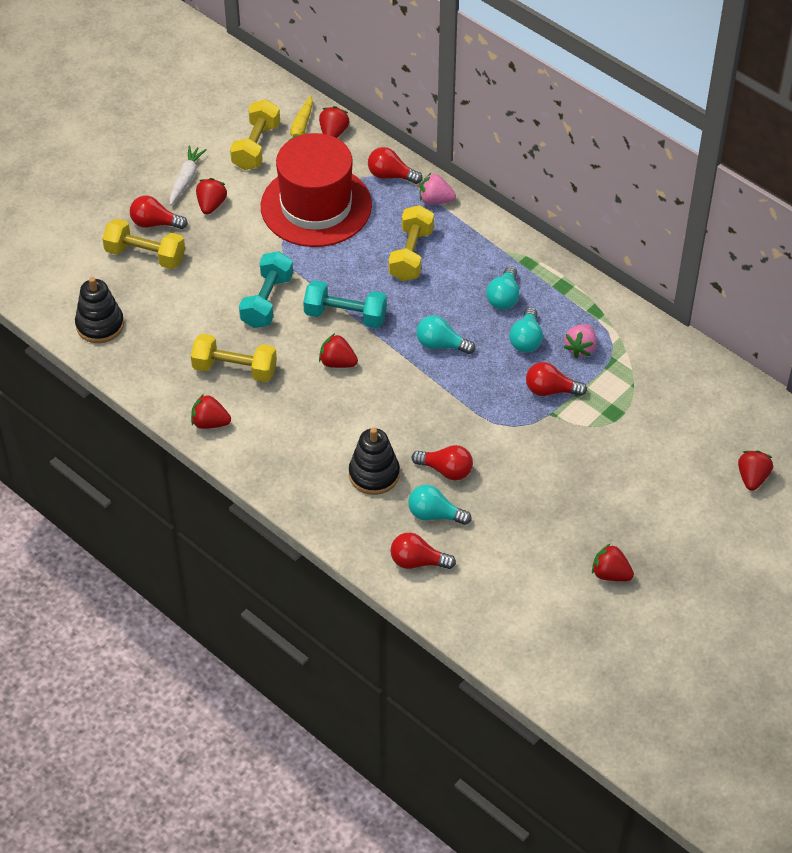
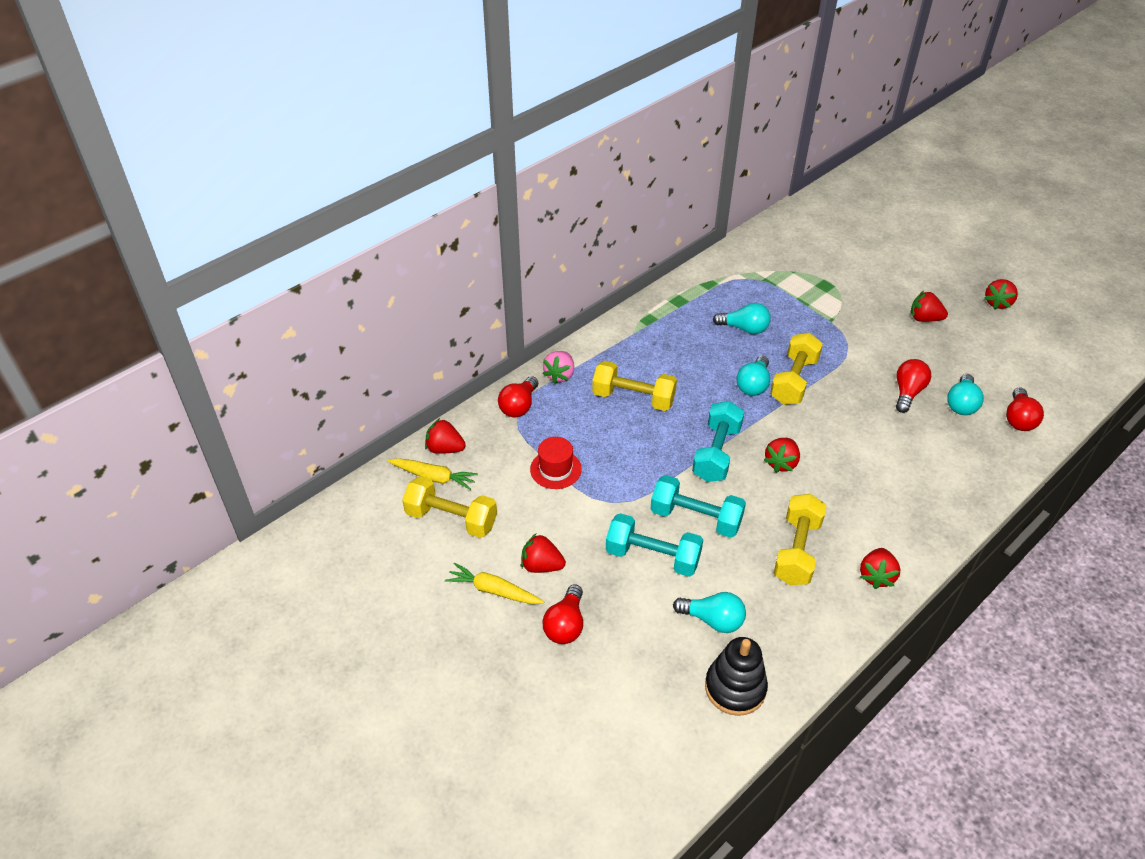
camera: 85 degrees left, 5 degrees down
yellow dumbbell [102,219,185,269] -> yellow dumbbell moved to [770,333,823,405]
white carrot [170,146,207,205] -> yellow carrot [445,562,544,604]
red hat [261,133,372,247] -> red hat [530,437,582,489], size x0.41
black stacking toy [349,428,400,495] -> none
turquoise light bulb [486,266,519,310] -> turquoise light bulb moved to [673,592,746,633]
red light bulb [526,362,587,396] -> none
pink strawberry [564,324,597,358] -> none
red strawberry [738,451,773,491] -> red strawberry moved to [910,291,948,322]
none -> turquoise dumbbell [606,513,703,577]

